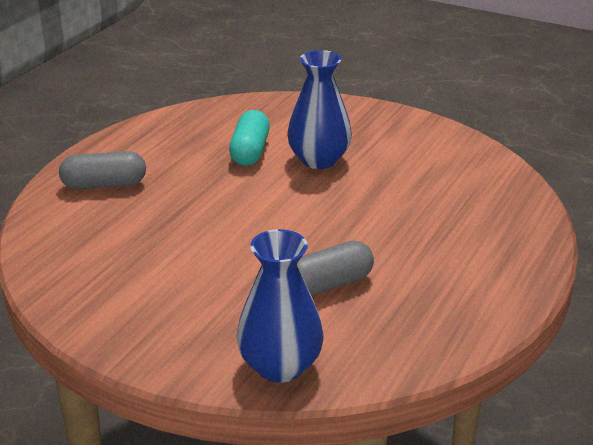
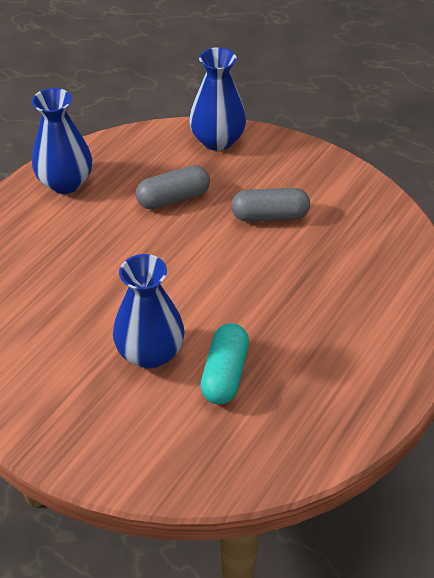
camera: 175 degrees left, 15 degrees up
grey capsule [59,151,146,189] -> grey capsule moved to [231,188,310,222]
none -> blue vase [32,88,92,194]

